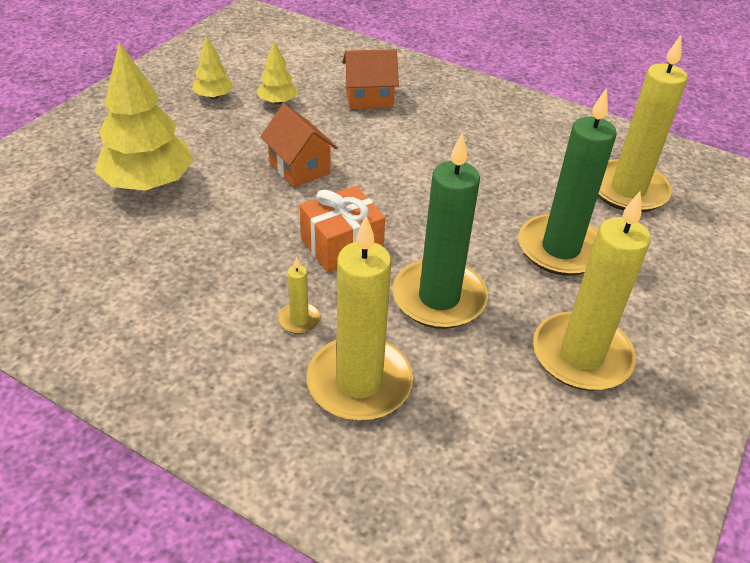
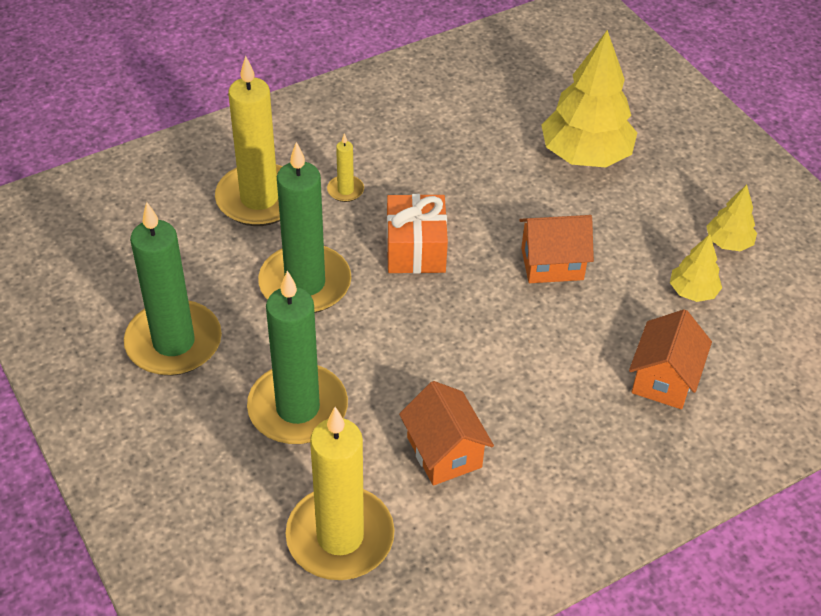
camera: 120 degrees right, 5 degrees up
yellow candle [533,191,651,390] -> green candle [124,202,222,376]
none -> orange house [399,381,494,486]

